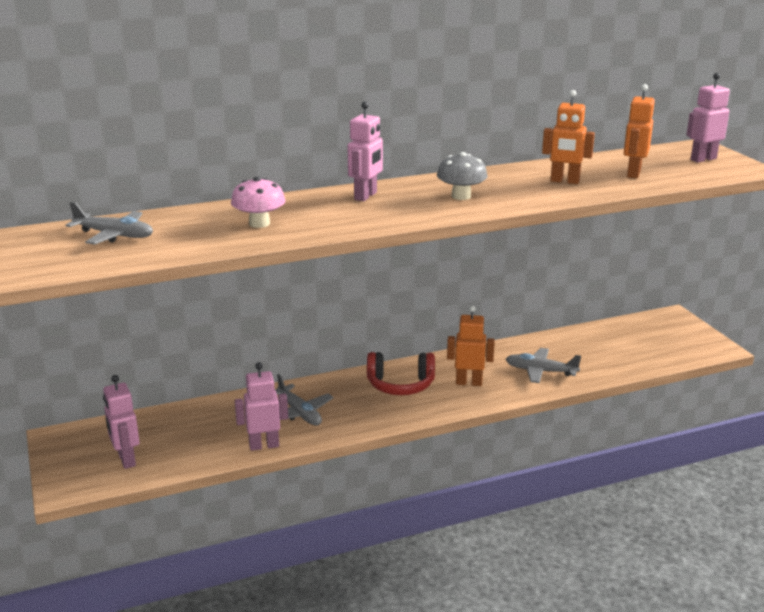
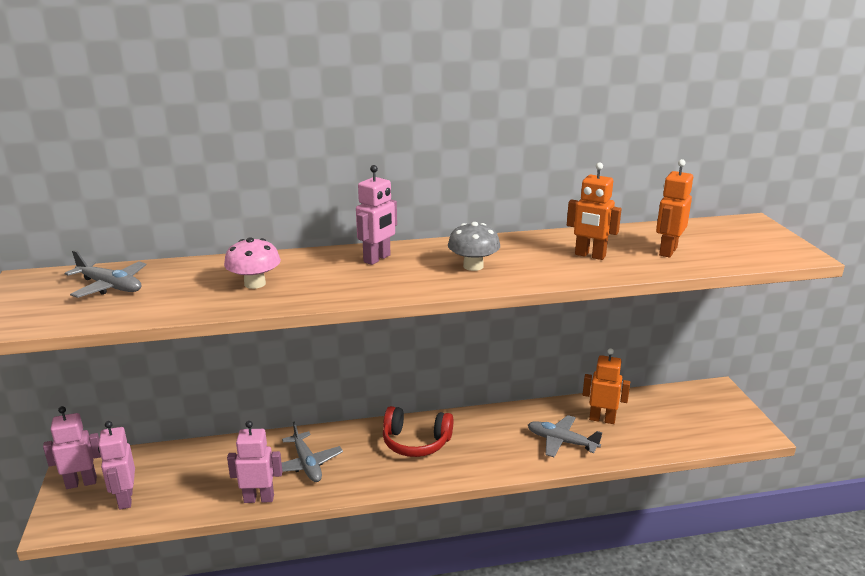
camera: 10 degrees right, 0 degrees up
orange robot [447,306,495,386] -> orange robot moved to [583,348,630,424]
pink robot [687,73,730,163] -> pink robot moved to [43,406,101,489]

